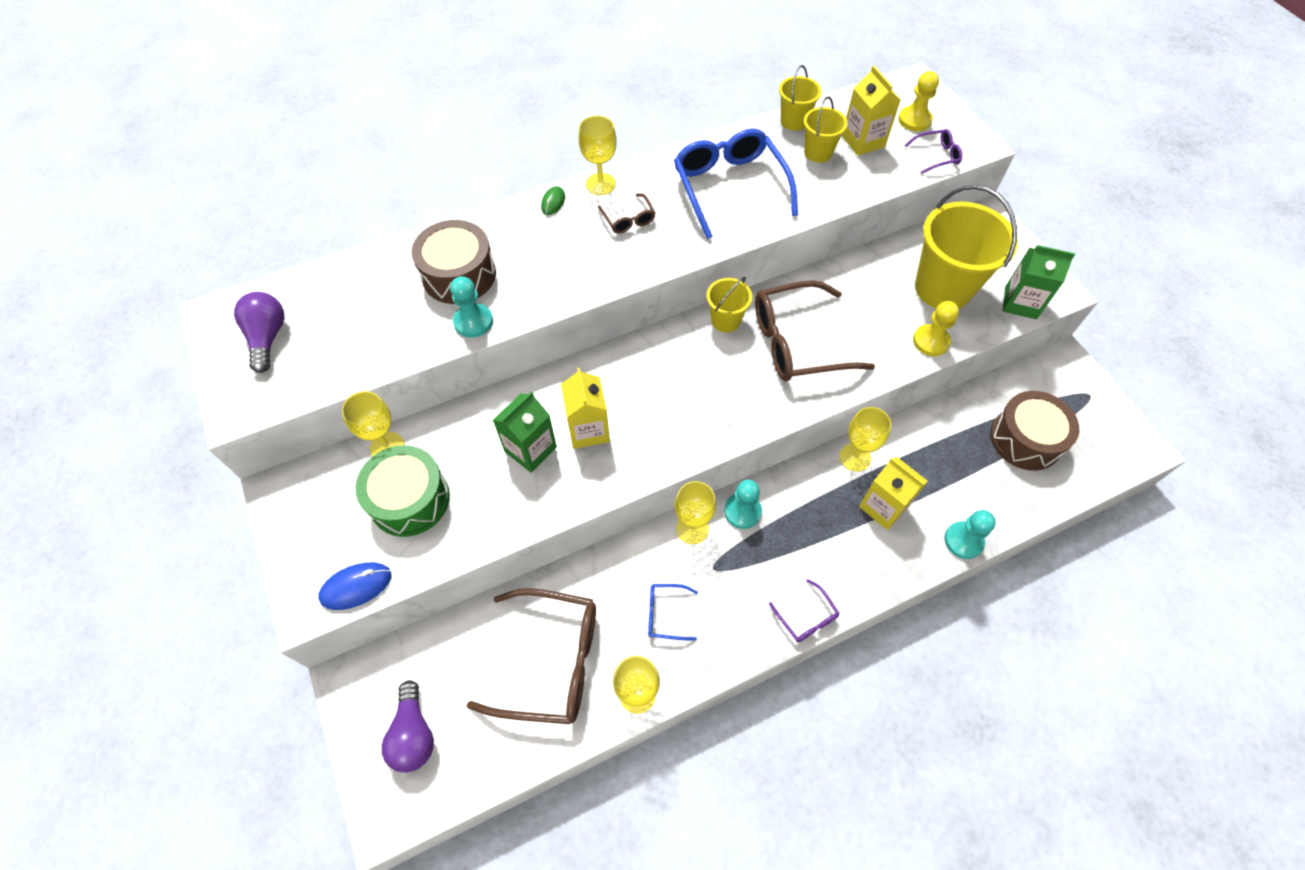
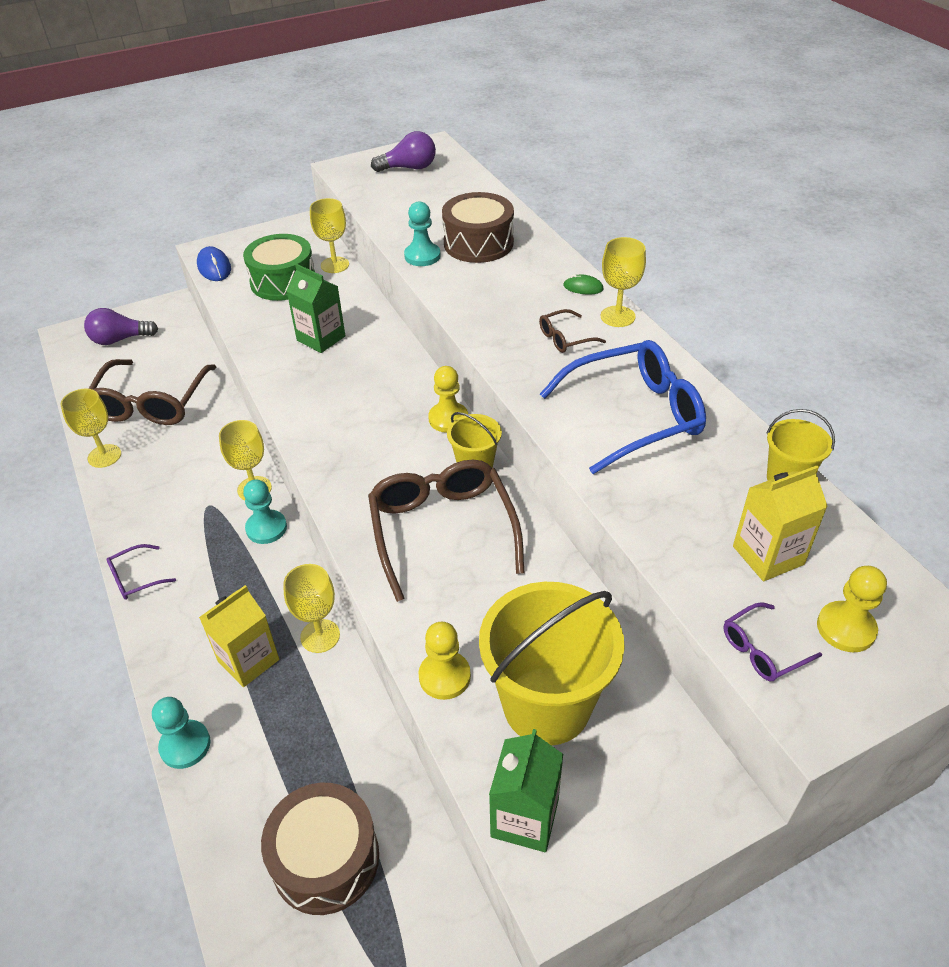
camera: 90 degrees right, 15 degrees down
yellow carton [561,368,610,449] -> none
blue glasses [648,584,698,641] -> none
yellow bucket [803,96,848,162] -> none
purple glasses [905,129,962,174] -> purple glasses turned 75 degrees clockwise [724,602,822,682]
none -> yellow pawn [428,366,468,433]

